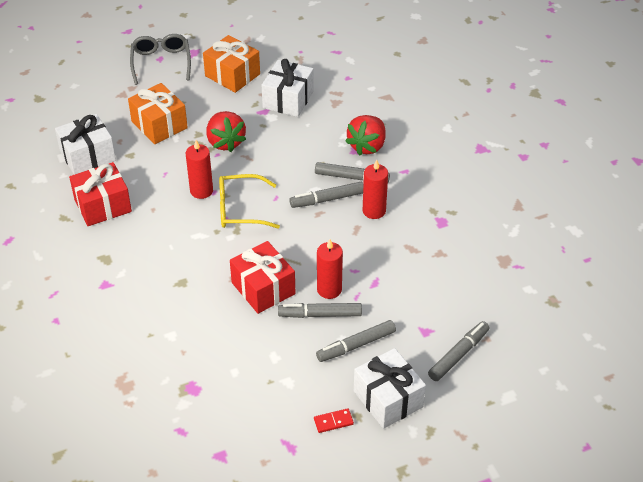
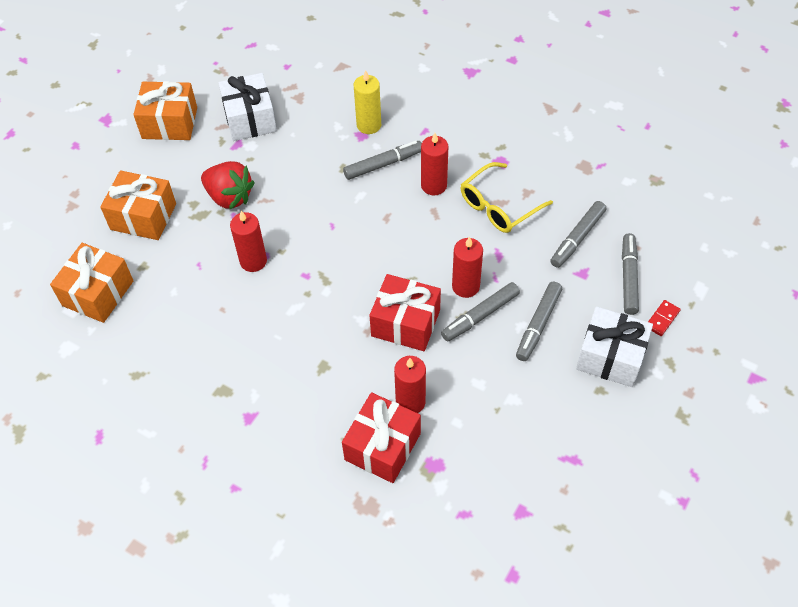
camera: 35 degrees left, 10 degrees up
white gift [55,114,116,175] -> orange gift [50,243,134,323]
red gift [69,162,132,226] -> red gift moved to [342,392,421,483]
grey glasses [130,34,191,85] -> none
yellow glasses [219,174,280,229] -> yellow glasses moved to [461,162,553,233]
grey marker [289,182,363,208] -> grey marker moved to [550,201,606,268]
red domino [314,408,354,433] -> red domino moved to [648,300,681,336]
red strawberry [345,115,385,156] -> yellow candle [354,70,381,134]
none -> red candle [394,356,426,413]

